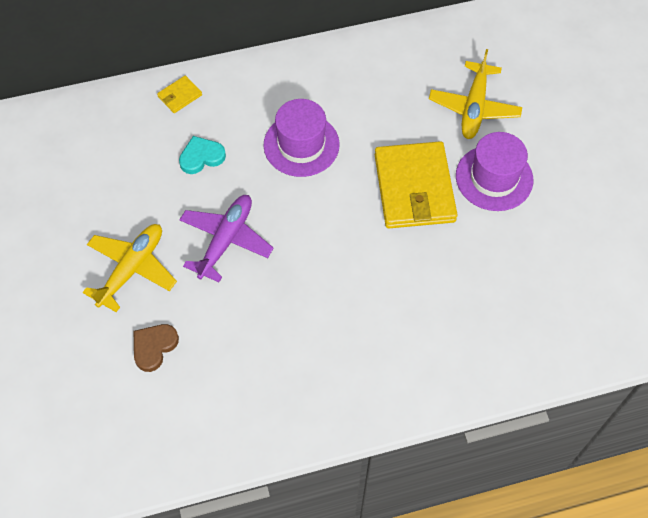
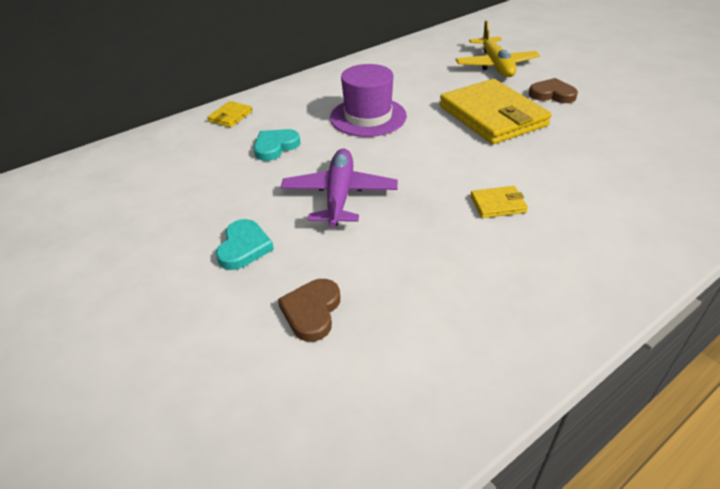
camera: 20 degrees left, 20 degrees down
yellow plane [82,224,177,312] -> turquoise heart [216,219,274,270]
purple hat [456,132,533,211] -> brown heart [529,78,578,103]
none -> yellow wallet [470,186,528,218]

